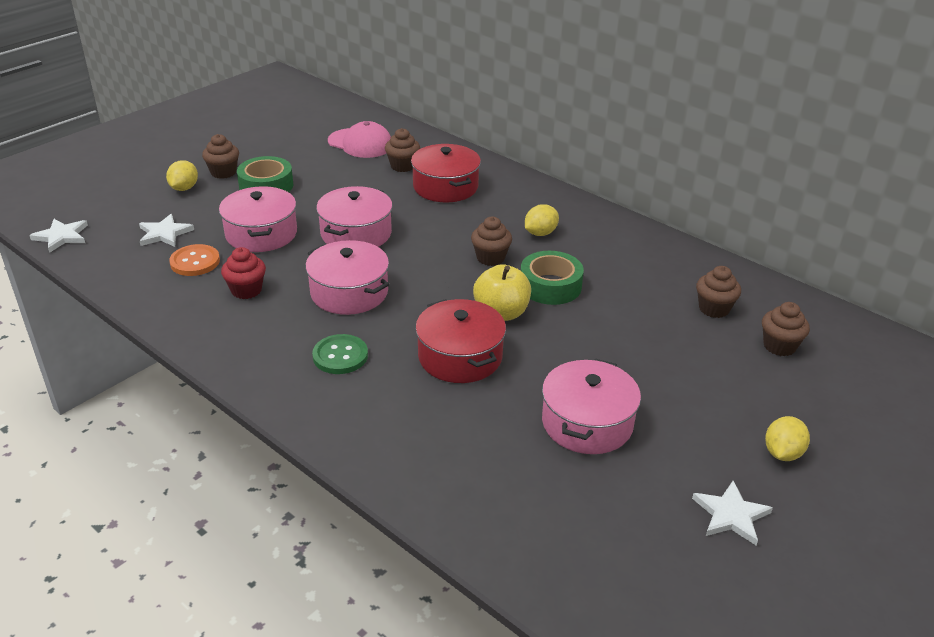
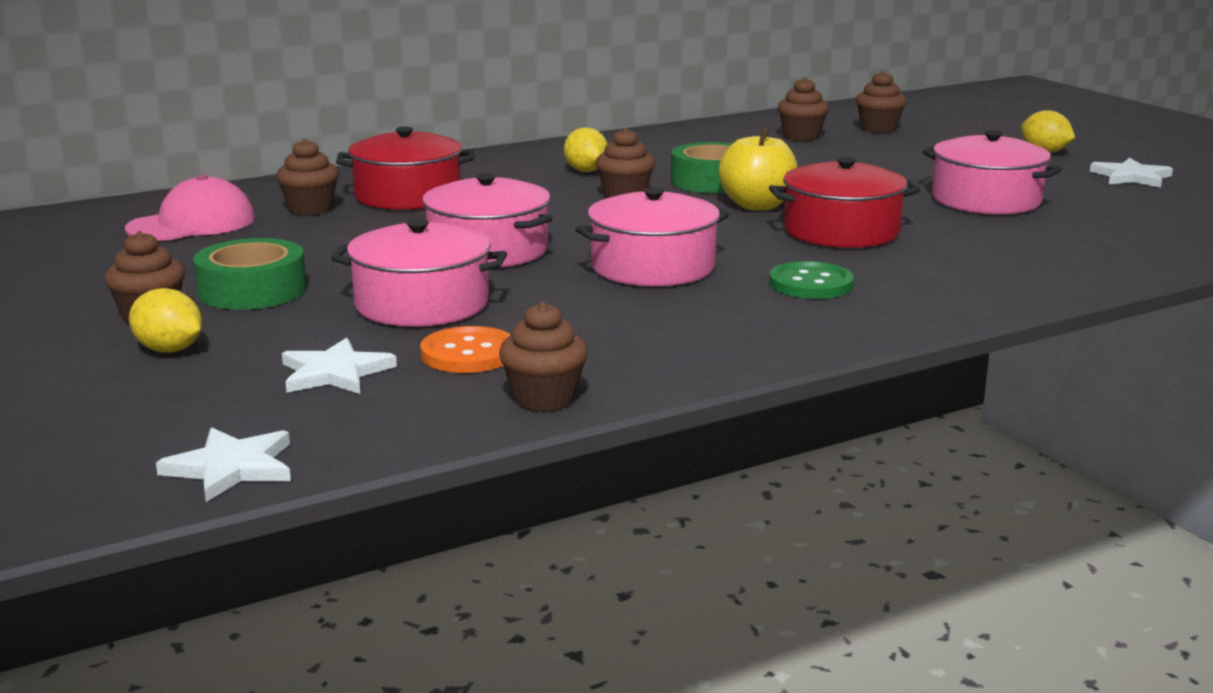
camera: 70 degrees left, 15 degrees down
red cupcake [221,247,266,299] -> none
none -> brown cupcake [499,302,588,412]

